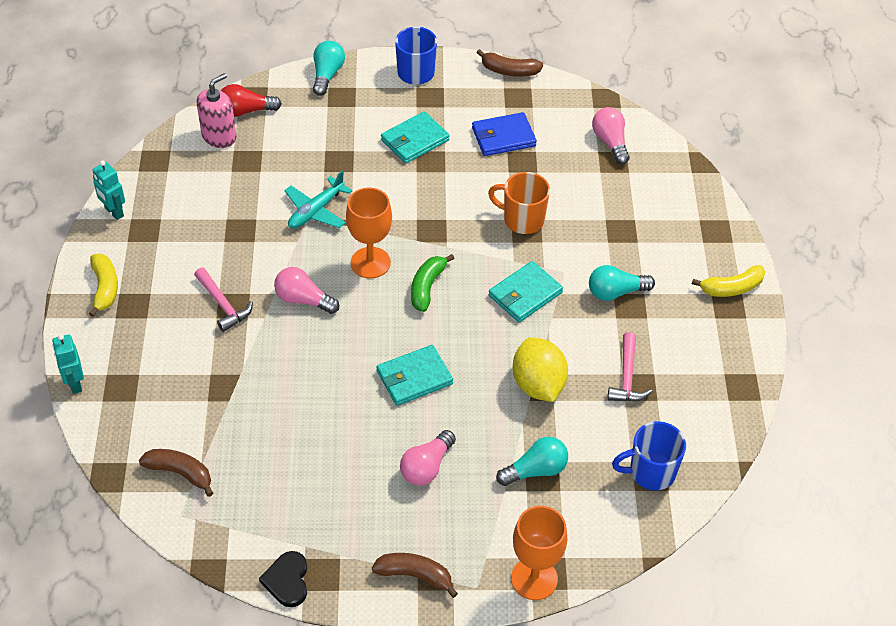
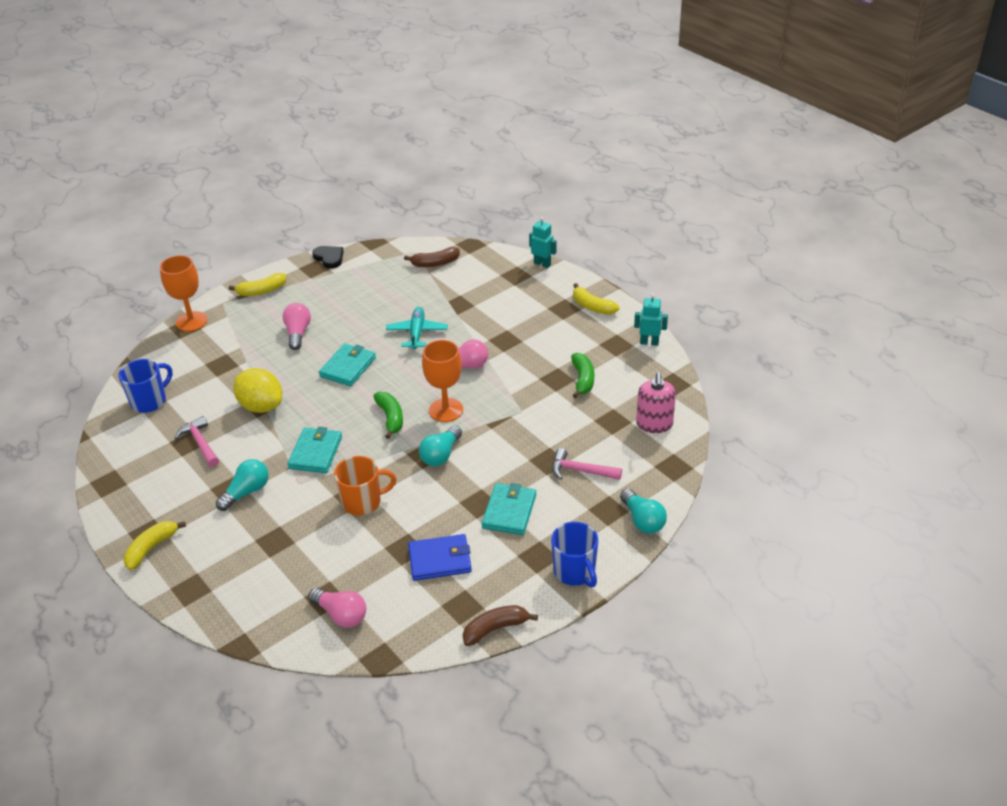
camera: 145 degrees right, 10 degrees down
pink hammer [194,267,253,332] -> pink hammer moved to [552,448,622,480]
red light bulb [221,84,282,117] -> none
turquoise plane [284,171,352,229] -> turquoise plane moved to [386,307,448,350]
brown banana [372,553,458,598] -> yellow banana [229,273,286,296]
blue wallet [472,112,537,156] -> blue wallet turned 45 degrees clockwise [408,534,472,581]
turquoise light bulb [496,437,568,486] -> turquoise light bulb moved to [419,426,462,466]
none -> green banana [571,353,594,398]

